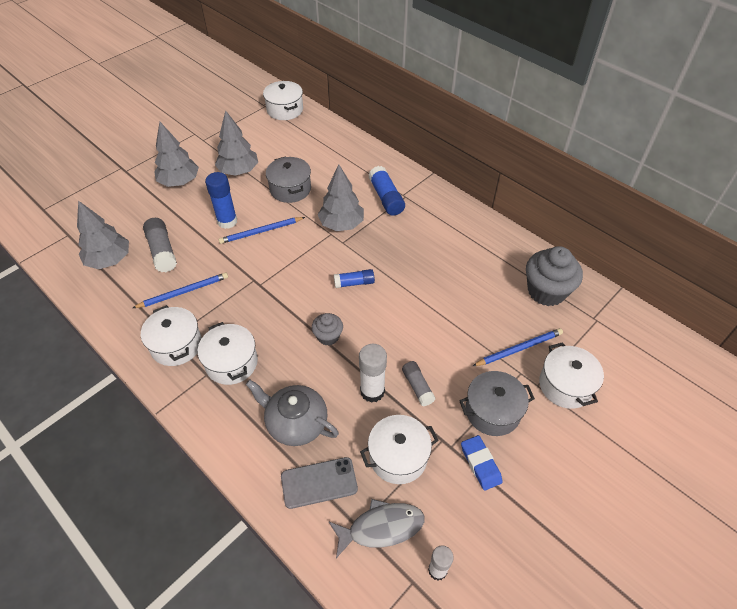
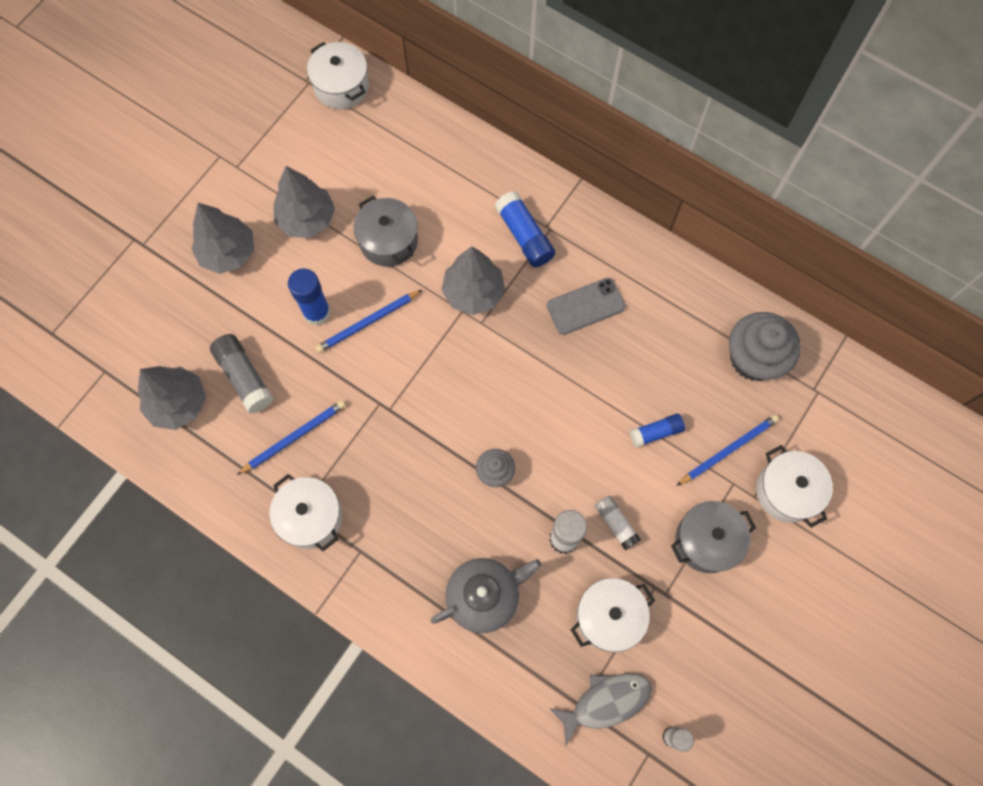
camera: 10 degrees left, 20 degrees up
white pot [198,322,258,385] -> none
grey teapot [246,380,339,446] -> grey teapot turned 135 degrees clockwise [431,558,541,633]
grey phone [281,457,358,509] -> grey phone moved to [547,278,626,335]
blue glue stick [334,269,375,288] -> blue glue stick moved to [630,414,685,448]
grey glue stick [402,361,436,407] -> white glue stick [595,496,641,550]
blue eraser [461,435,503,491] -> none

